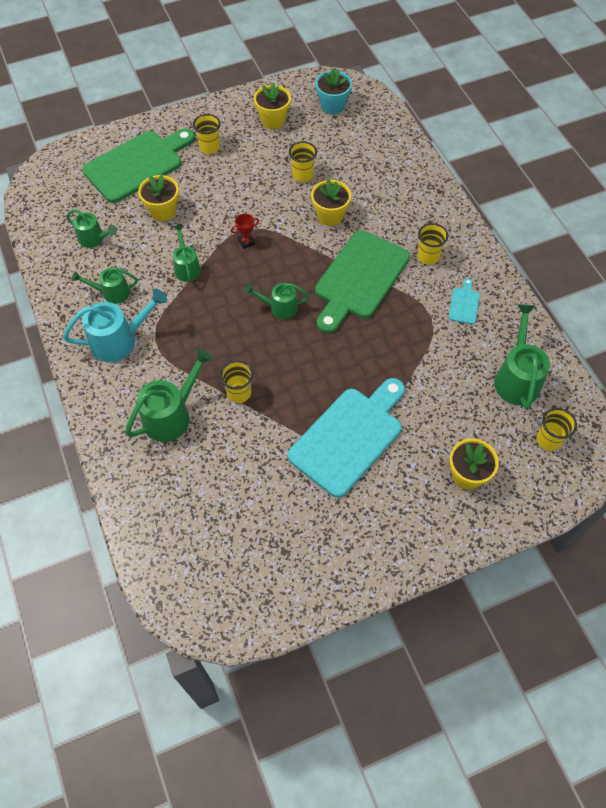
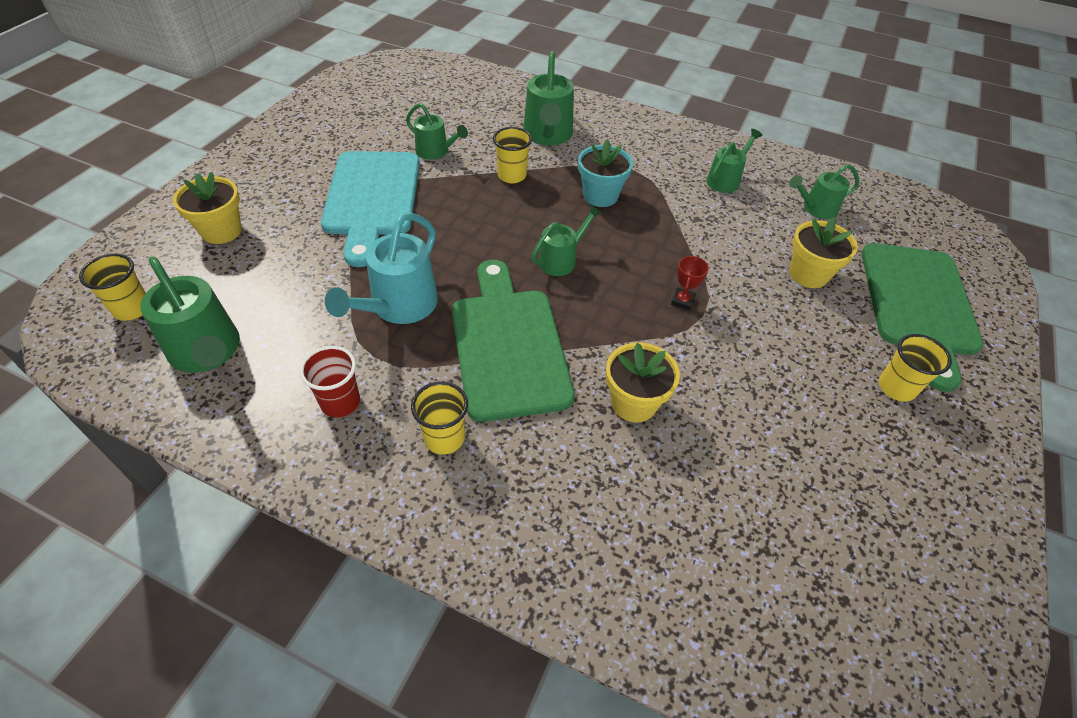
camera: 135 degrees right, 10 degrees down
turquoise watering can [63,288,167,362] -> turquoise watering can moved to [325,212,438,324]
green watering can [173,225,201,282] -> green watering can moved to [406,103,468,160]
yellow flower pot [254,82,291,129] -> none
yellow cup [289,141,317,182] -> none
turquoise flower pot [315,69,352,114] -> turquoise flower pot moved to [578,139,633,207]
turquoise cutting board [448,278,480,324] -> red cup [300,346,360,418]

